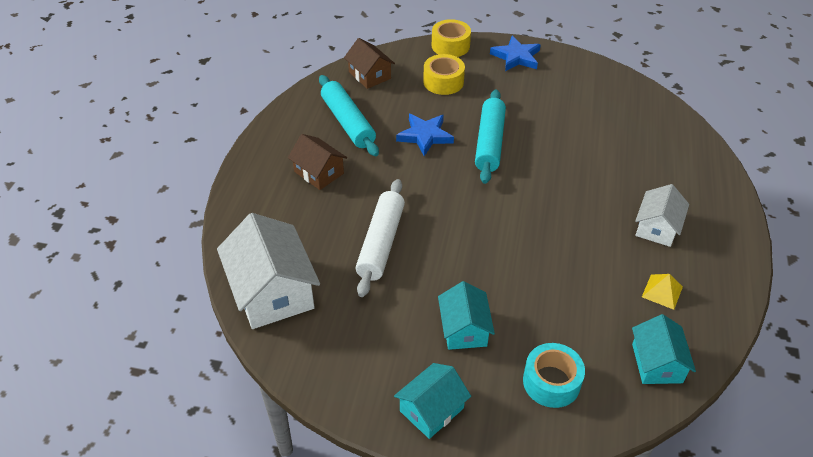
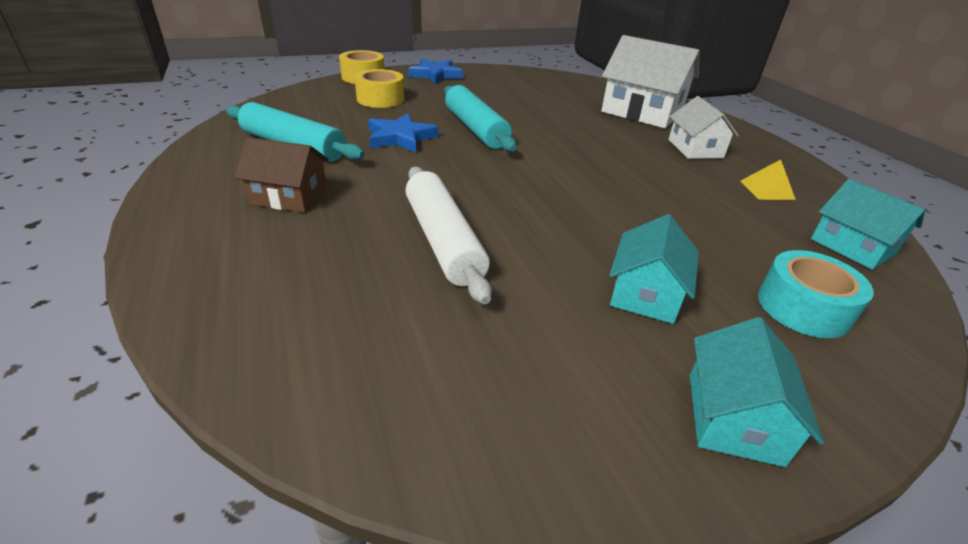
camera: 35 degrees left, 10 degrees down
white house [217,213,320,329] -> white house moved to [601,35,700,128]
brown house [344,38,395,89] -> none
turquoise house [438,281,495,350] -> turquoise house turned 60 degrees clockwise [609,214,699,324]

